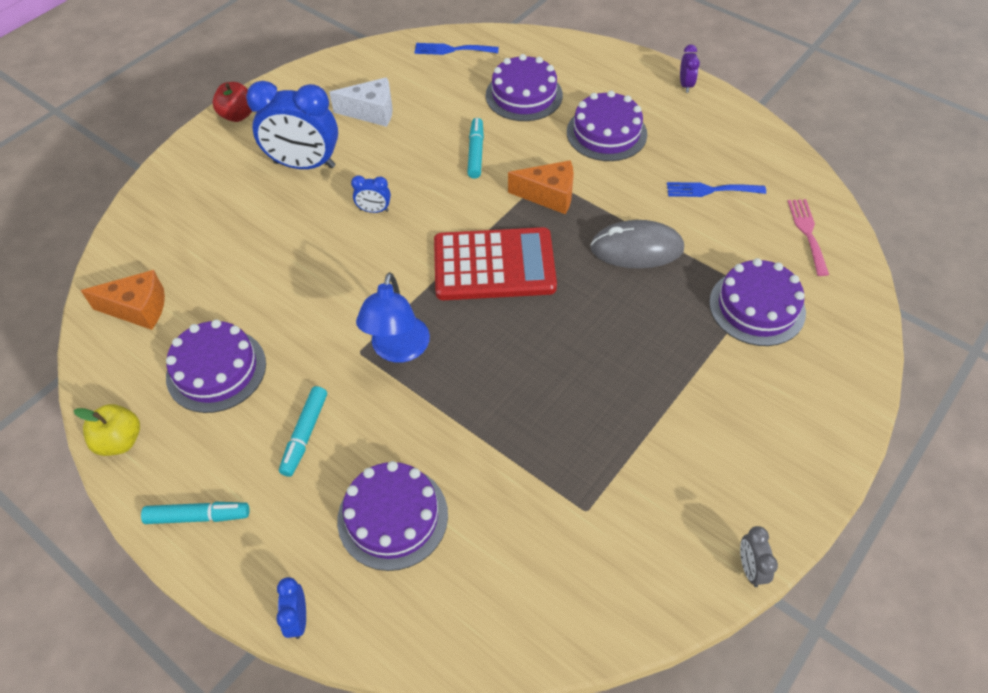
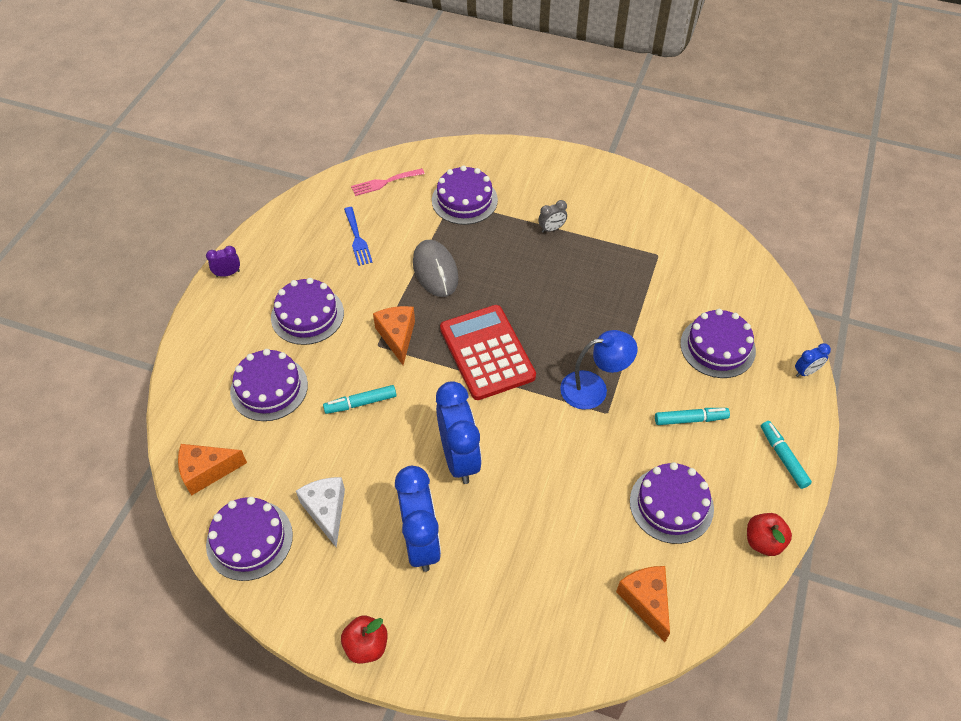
camera: 110 degrees left, 0 degrees up
yellow apple [74,404,140,456] -> red apple [747,513,792,556]
blue clock [351,175,391,213] -> blue clock [436,381,482,484], size x2.26
blue fork [414,43,499,55] -> orange cheese [178,444,247,496]
grey clock [740,526,778,587] -> grey clock moved to [538,200,567,233]
none -> purple cake [206,497,293,581]

